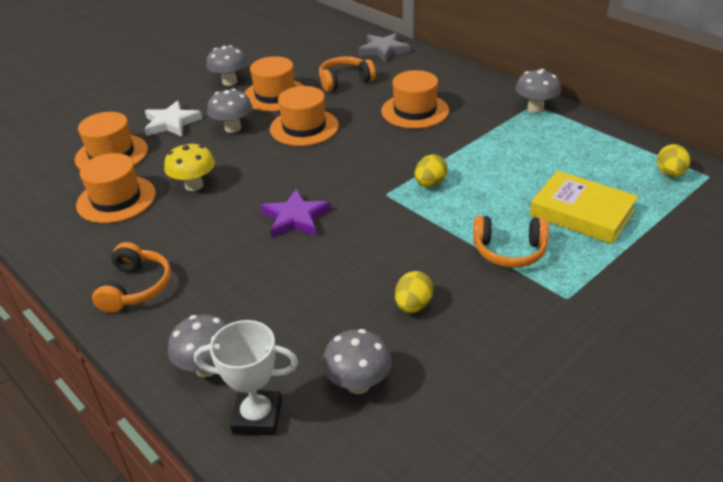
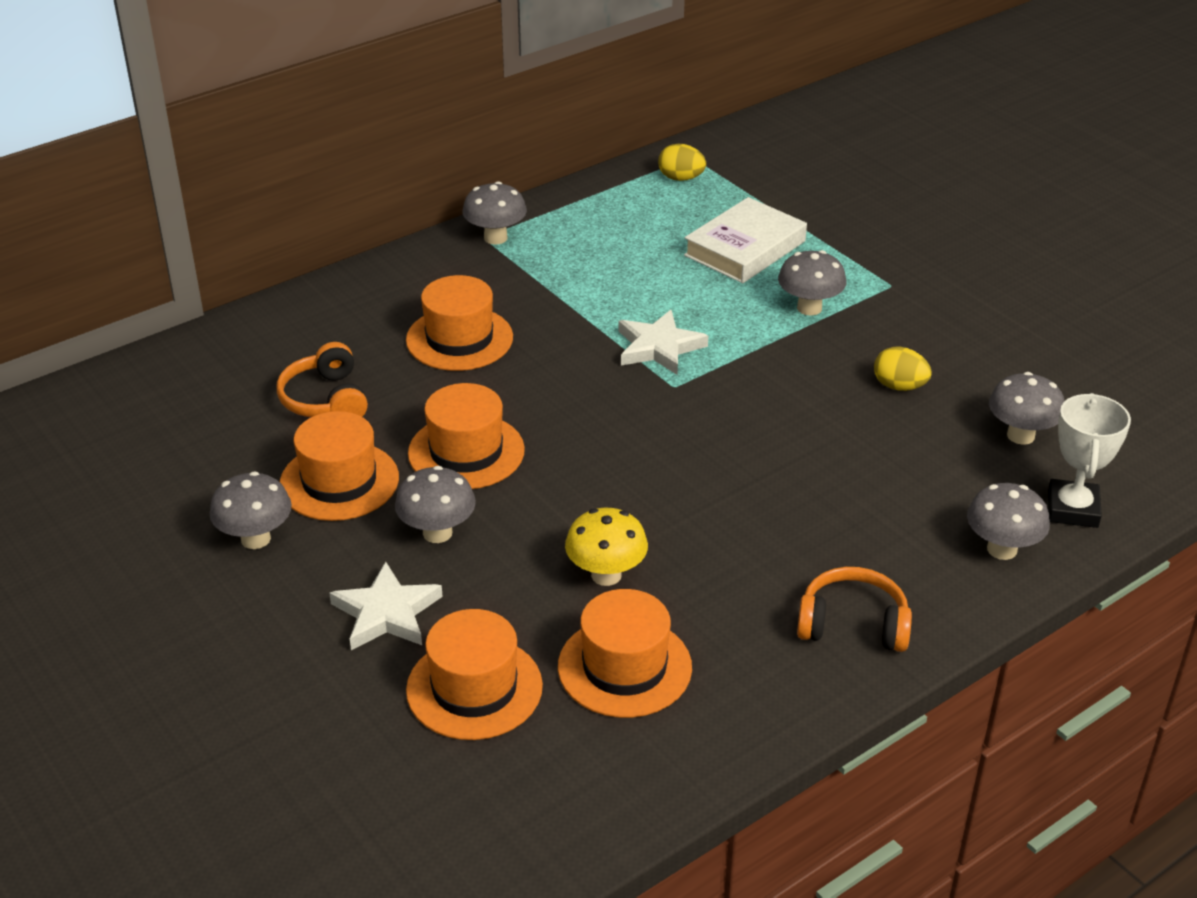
camera: 85 degrees left, 0 degrees up
purple star [260,189,331,238] -> none
grey star [358,33,410,62] -> none
yellow egg [415,154,448,187] -> white star [619,310,708,375]
orange headphones [473,216,549,268] -> grey mushroom [778,250,847,316]
yellow book [530,171,638,244] -> white book [684,197,807,283]

